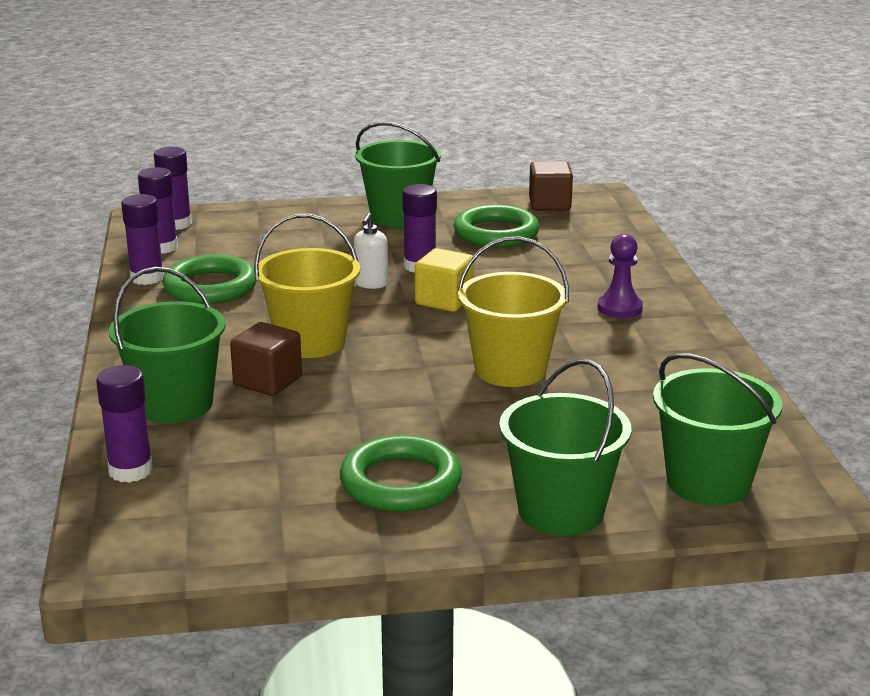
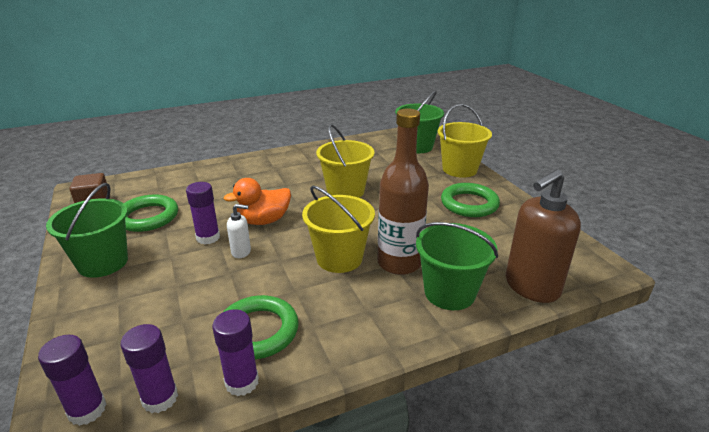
camera: 105 degrees left, 5 degrees up
purple glue stick [96,365,153,483] -> brown soap dispenser [506,169,581,303]
brown cube [230,322,302,396] -> brown bottle [378,108,429,275]
yellow cube [415,248,474,312] -> orange duck [224,178,291,225]
green bucket [499,359,631,536] -> yellow bucket [438,104,492,178]
purple pawn [598,234,643,318] -> none

